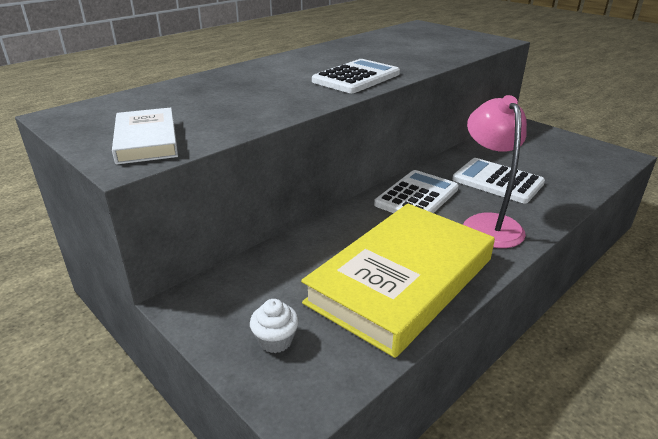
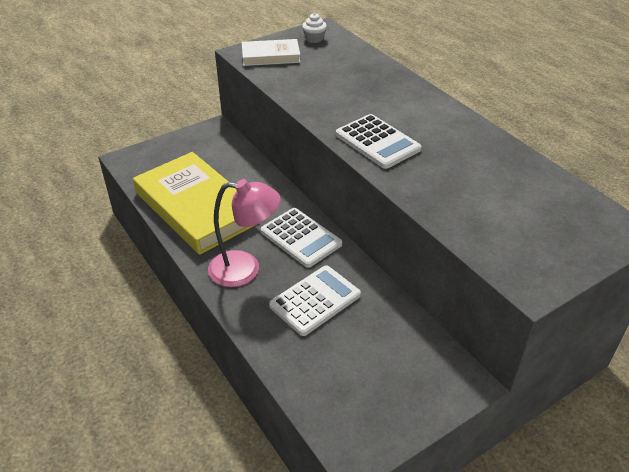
camera: 100 degrees right, 10 degrees up
white cupcake [250,299,299,353] -> white cupcake moved to [302,13,327,43]

